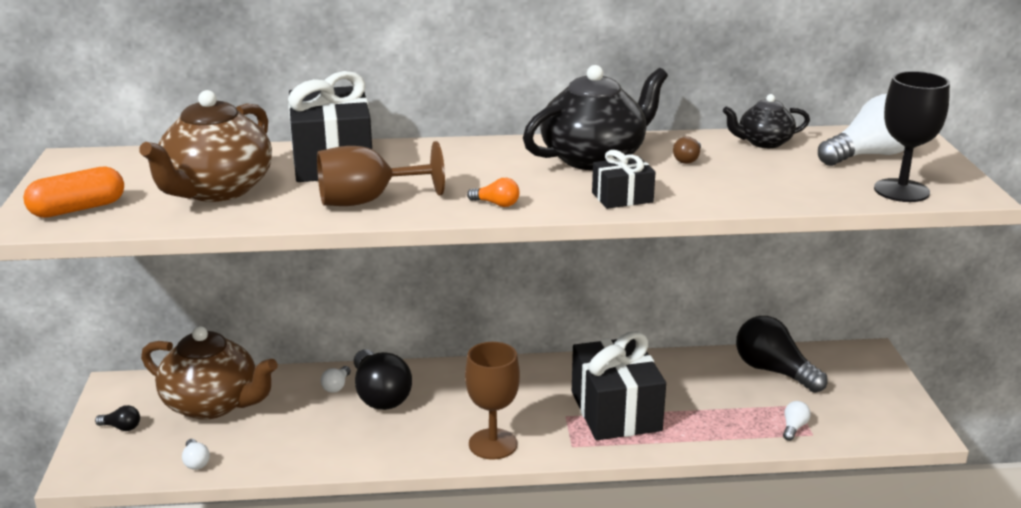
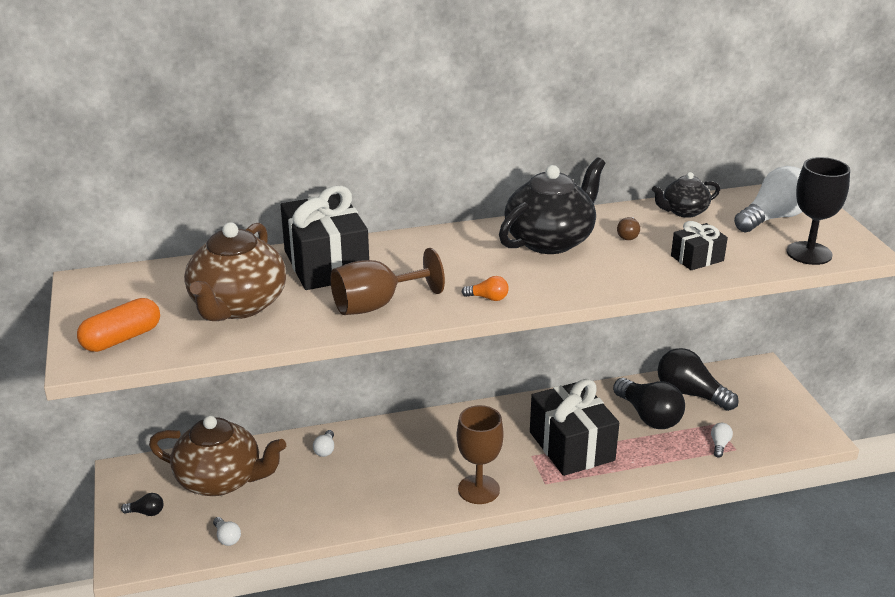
camera: 10 degrees left, 5 degrees up
black light bulb [354,349,412,410] -> black light bulb moved to [613,378,685,429]
black gift [592,150,655,209] -> black gift moved to [671,221,728,270]

